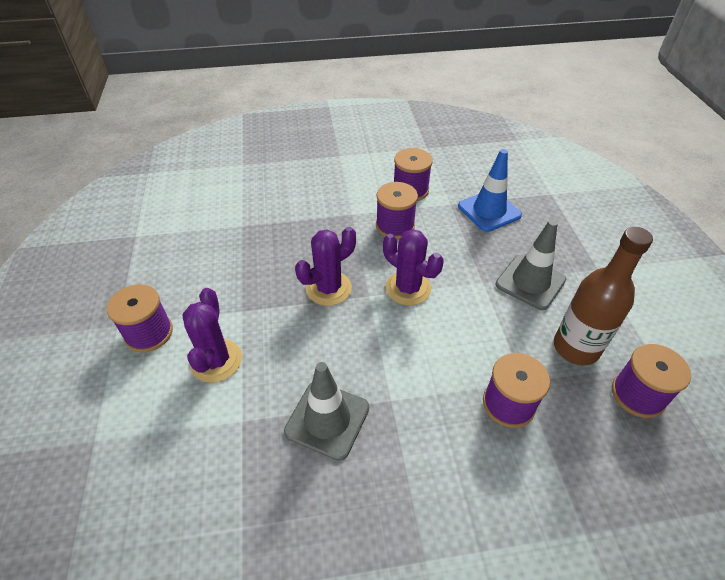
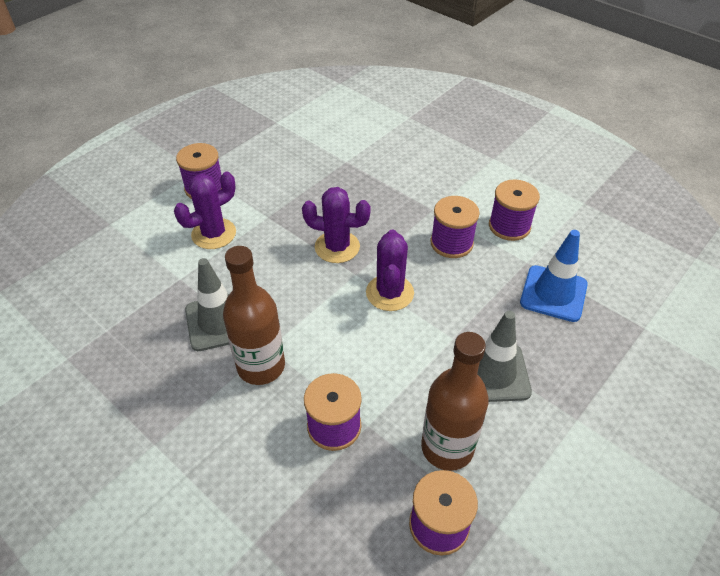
camera: 50 degrees right, 0 degrees up
none -> brown bottle [223,246,285,385]

